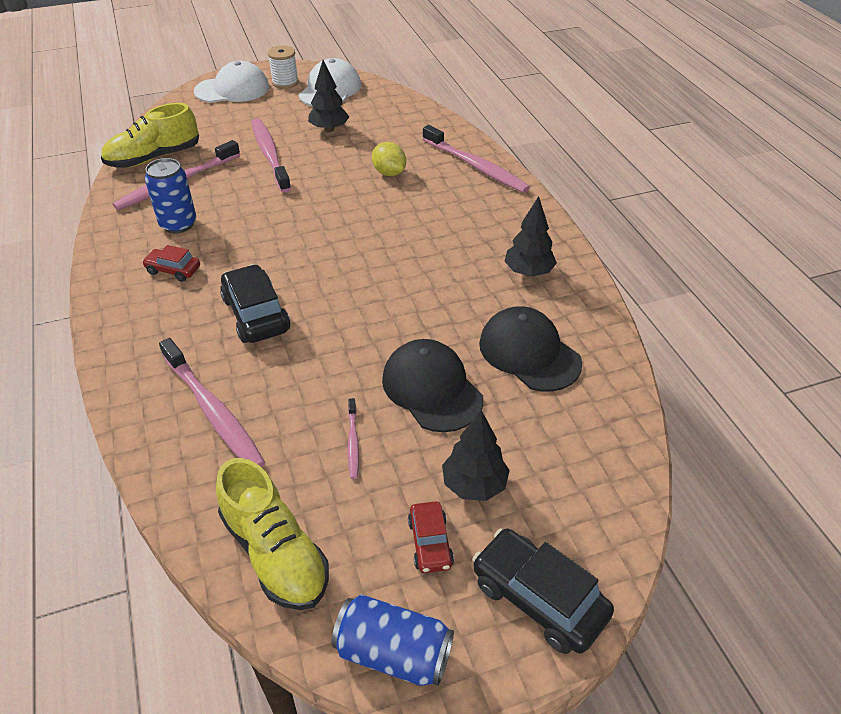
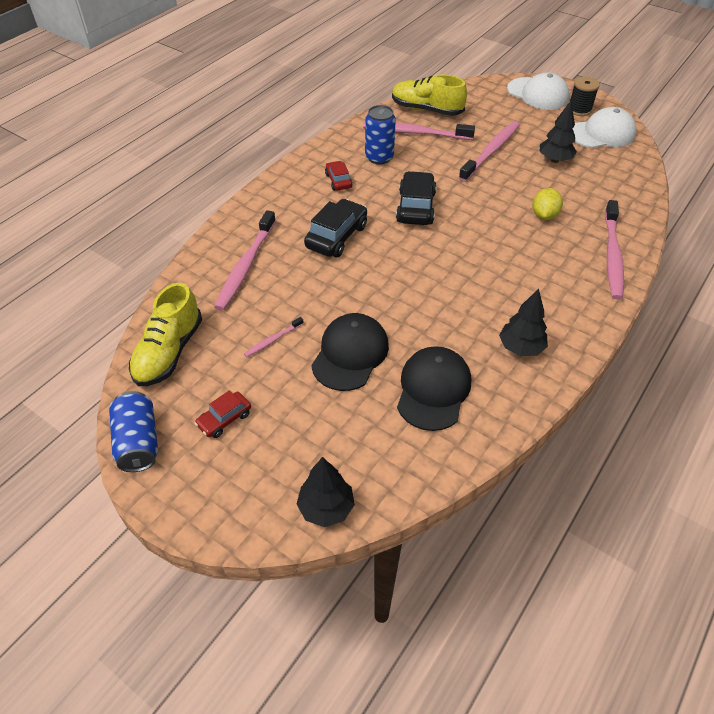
camera: 55 degrees right, 5 degrees up
white spool [268,45,299,89] -> black spool [570,77,600,116]
black tree [442,410,510,501] -> black tree moved to [297,457,355,527]
black car [472,528,614,654] -> black car moved to [396,171,437,225]

